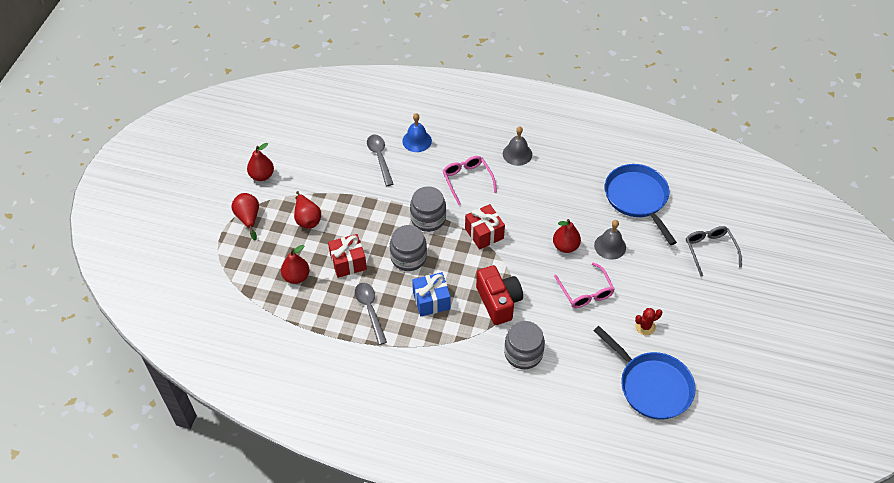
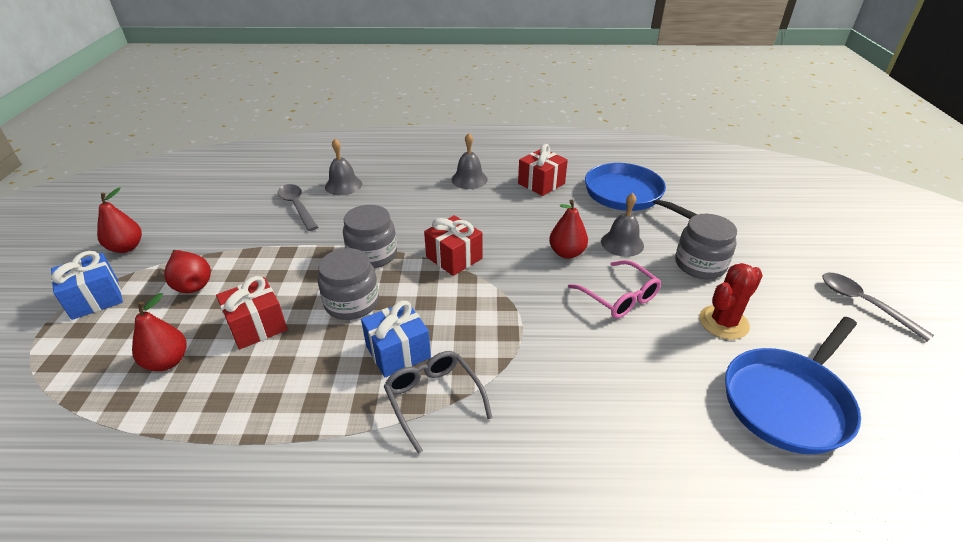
camera: 15 degrees left, 15 degrees down
red pear [231,193,259,240] -> blue gift [51,251,123,320]
grey spoon [355,283,387,345] -> grey spoon moved to [822,273,934,342]
blue bell [402,113,432,152] -> grey bell [325,139,362,195]
pink glasses [443,156,497,205] -> none
red camera [476,265,523,325] -> none
grey jar [504,321,545,369] -> grey jar moved to [675,214,737,279]
blue pan [593,326,695,420] -> blue pan turned 105 degrees clockwise [725,317,861,454]
red cactus [635,308,662,335] -> red cactus [699,263,763,339], size x1.57
grey glasses [686,226,742,277] -> grey glasses moved to [384,351,493,454]
none -> red gift [518,144,568,196]

